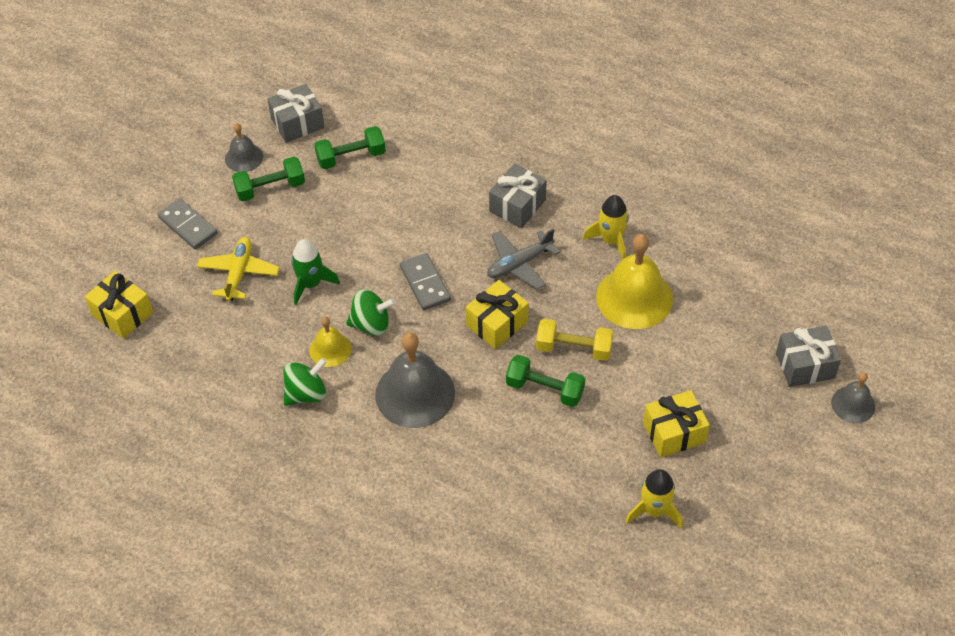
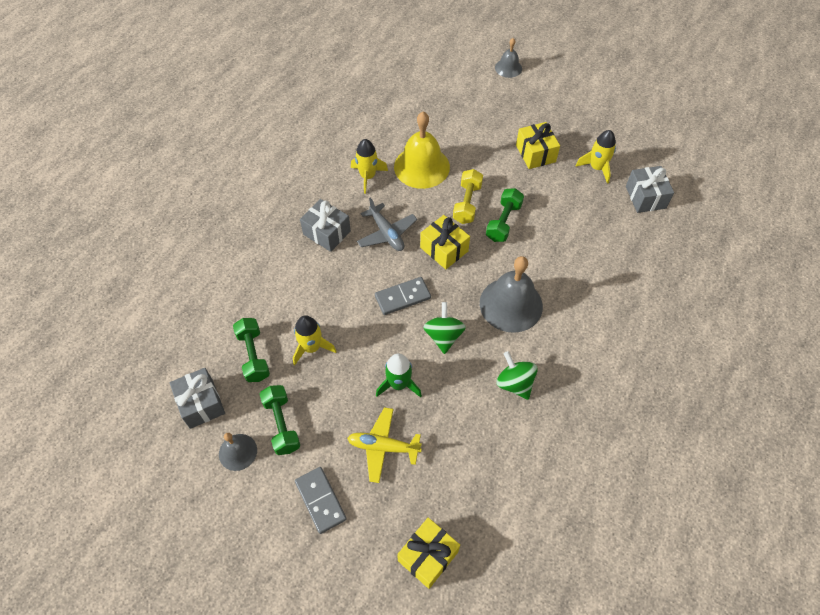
camera: 90 degrees left, 5 degrees up
grey domino [158,198,218,250] -> grey domino turned 75 degrees counterclockwise [295,467,347,534]
yellow bell [310,317,352,367] -> none
grey gift [776,326,841,387] -> grey gift moved to [626,166,674,213]
none -> yellow rocket [293,315,336,365]

